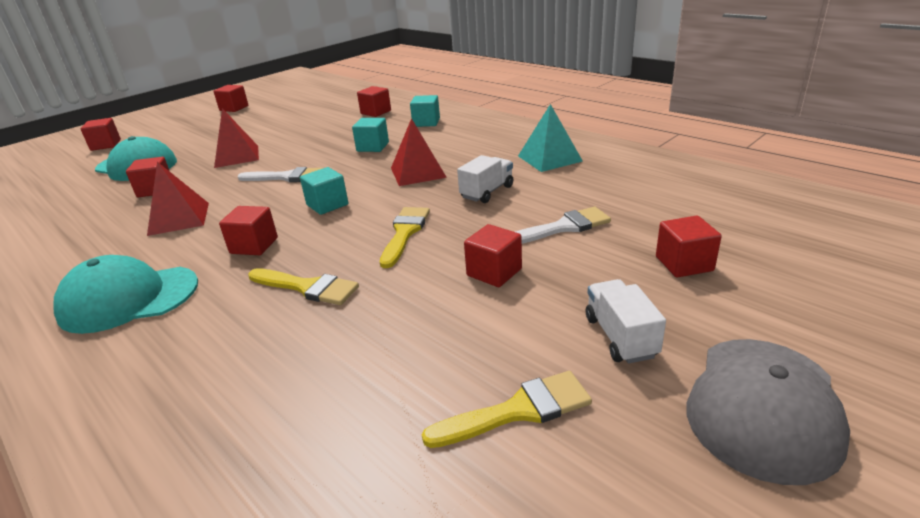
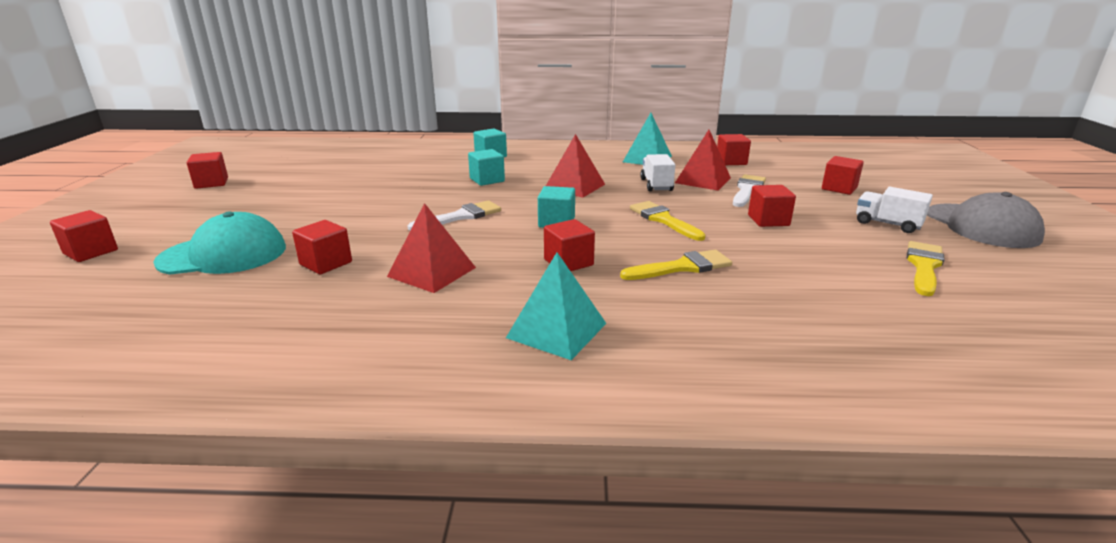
camera: 45 degrees left, 5 degrees down
turquoise cap [53,255,198,334] -> turquoise pyramid [506,252,606,360]
red pyramid [214,108,259,168] -> red pyramid moved to [675,130,731,191]
red cube [357,86,391,117] -> red cube moved to [717,134,751,165]

